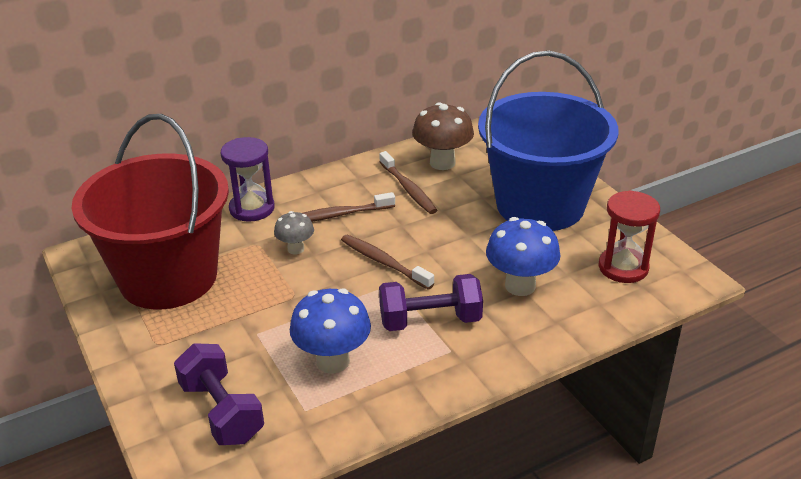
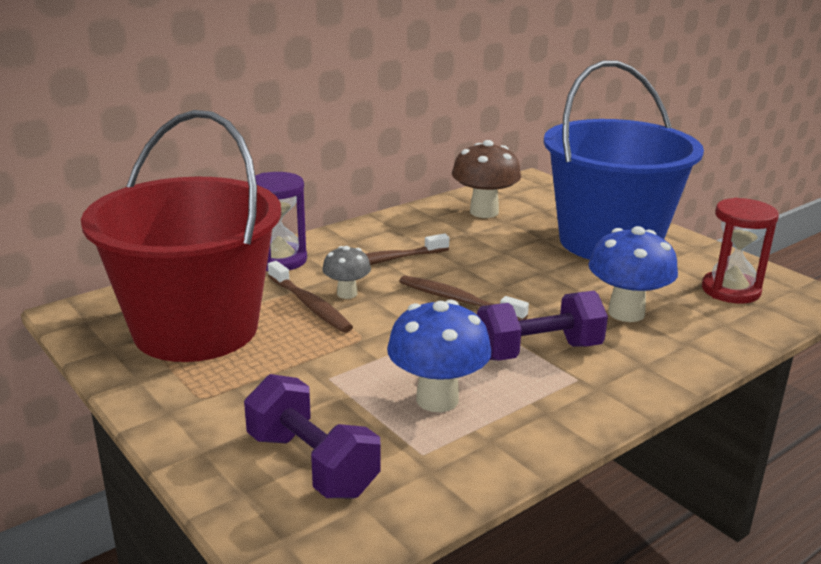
camera: 10 degrees left, 10 degrees down
brown toothbrush [379,151,437,214] -> brown toothbrush moved to [268,261,353,333]

